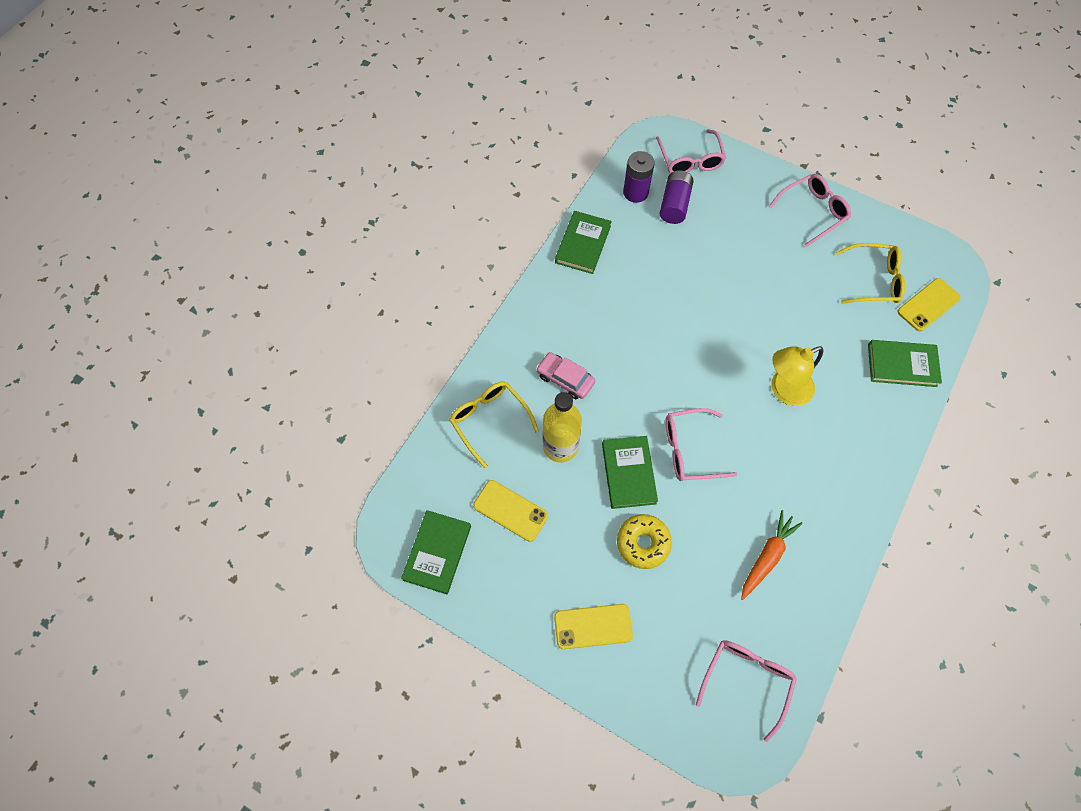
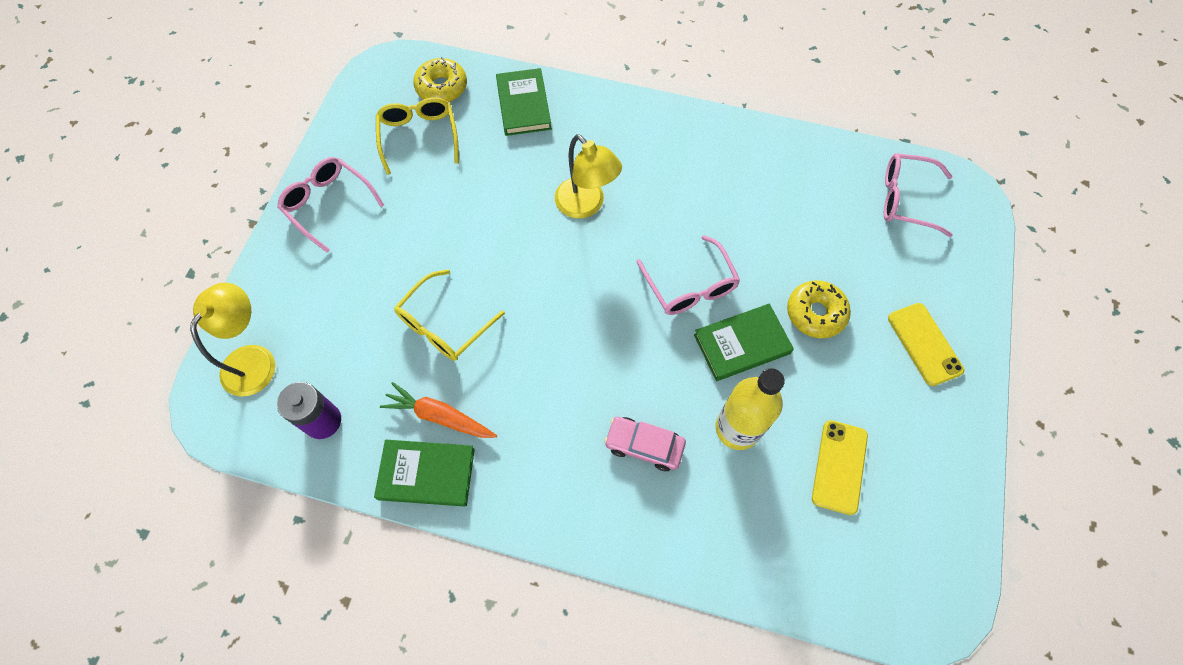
camera: 105 degrees left, 0 degrees up
green book [401,510,471,594] -> none
yellow glasses [449,381,539,468] -> yellow glasses moved to [394,269,505,361]
pink car [536,352,595,399] -> pink car turned 90 degrees clockwise [604,417,686,471]
pink glasses [656,129,726,173] -> yellow lamp [190,283,275,397]
purple battery [659,171,694,224] -> none
orange carrot [741,510,803,600] -> orange carrot moved to [380,382,497,438]
yellow phone [897,278,961,331] -> yellow donut [413,57,467,102]

